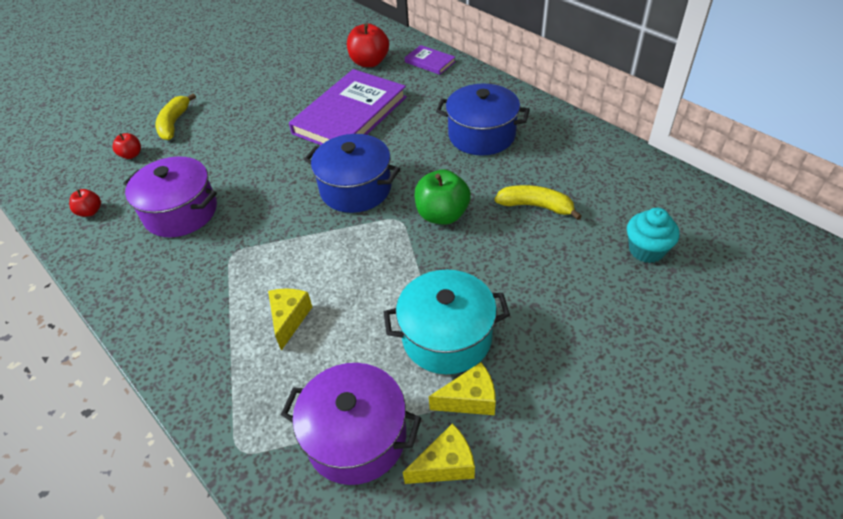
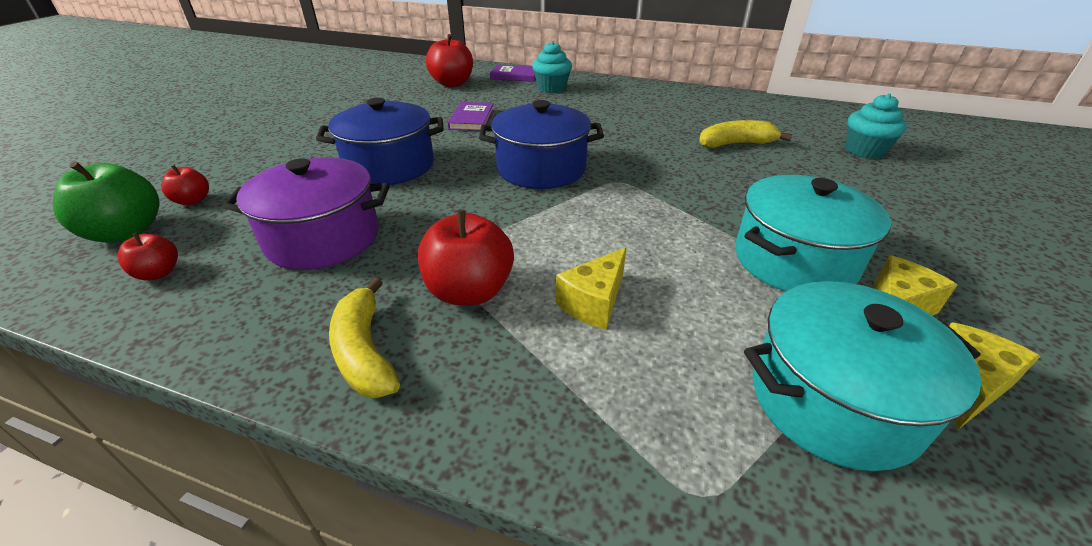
camera: 30 degrees left, 10 degrees down
yellow banana [156,93,196,140] -> yellow banana moved to [329,278,400,398]
yellow cheese [268,289,312,351] -> yellow cheese turned 120 degrees counterclockwise [556,247,626,330]
purple pot [281,363,421,485] -> turquoise pot [744,281,981,471]
purple book [289,69,407,145] -> purple book [447,102,494,131], size x0.45
green apple [414,169,471,225] -> green apple moved to [53,161,159,243]
blue pot [436,84,530,155] -> blue pot moved to [316,98,444,185]
none -> red apple [418,210,514,305]
none -> turquoise cupcake [532,41,572,93]

